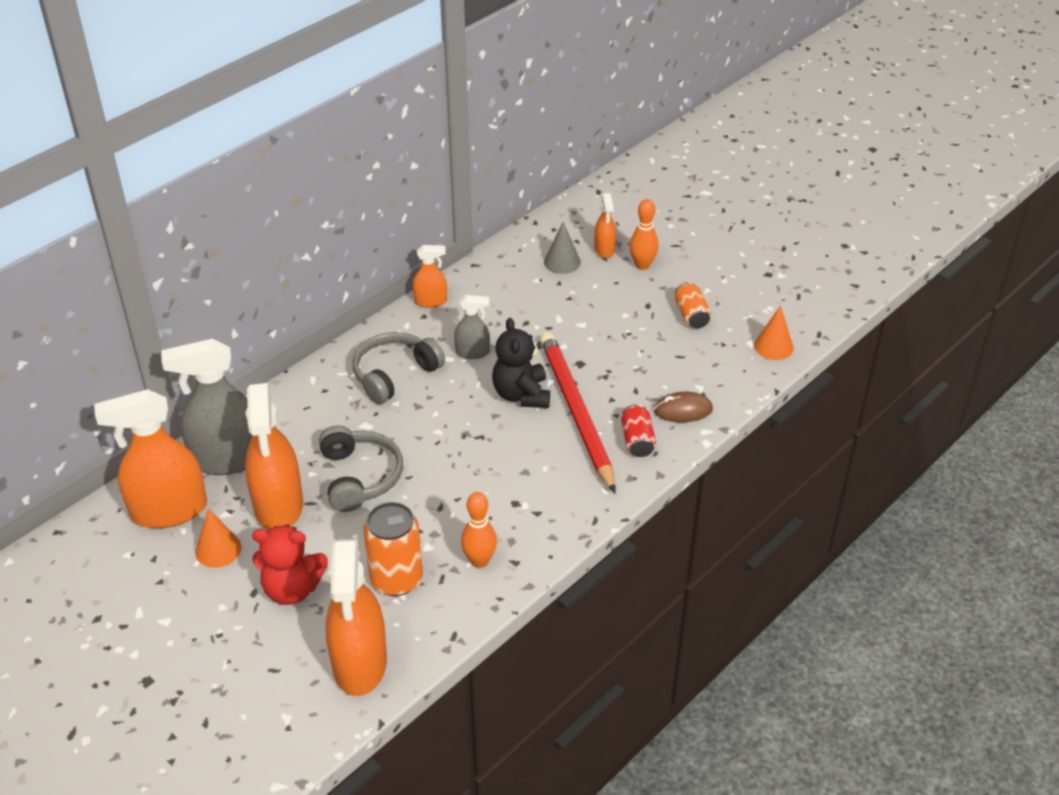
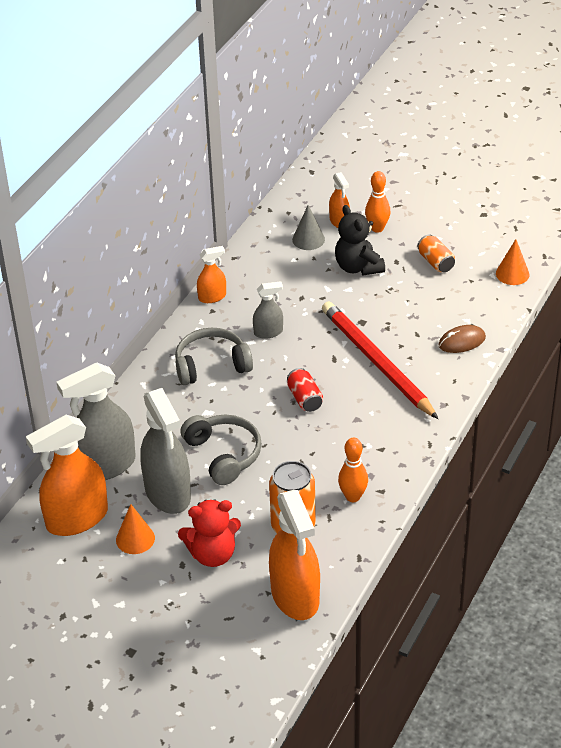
camera: 15 degrees left, 0 degrees up
orange spray bottle [245,383,303,530] -> grey spray bottle [140,388,191,514]
grey headphones [353,332,445,404] -> grey headphones turned 45 degrees clockwise [175,328,253,385]
black teddy bear [492,318,550,408] -> black teddy bear moved to [335,205,385,276]
red can [621,404,656,457] -> red can moved to [287,368,323,412]

